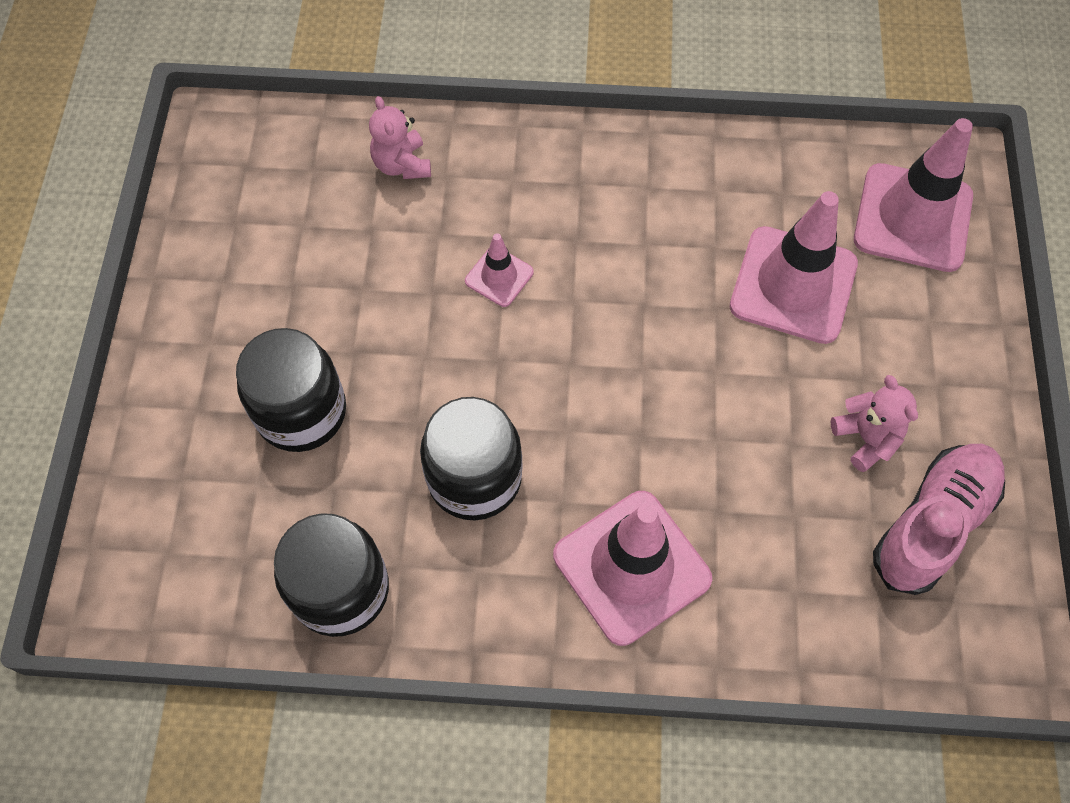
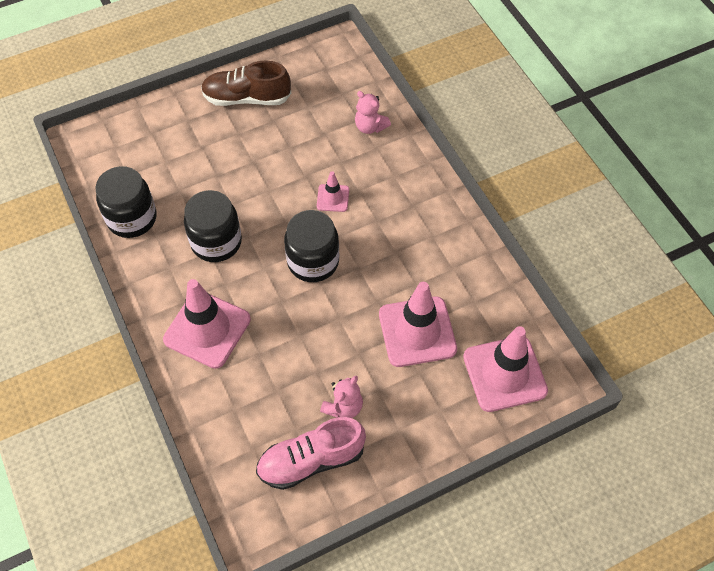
camera: 60 degrees right, 5 degrees down
black jar [236,328,346,452] -> black jar moved to [284,210,339,282]
pink teddy bear [369,96,431,179] -> pink teddy bear turned 90 degrees counterclockwise [355,91,391,134]
pink shoe [873,444,1005,595] -> pink shoe turned 150 degrees clockwise [256,417,366,490]
none -> brown shoe [201,61,291,106]

